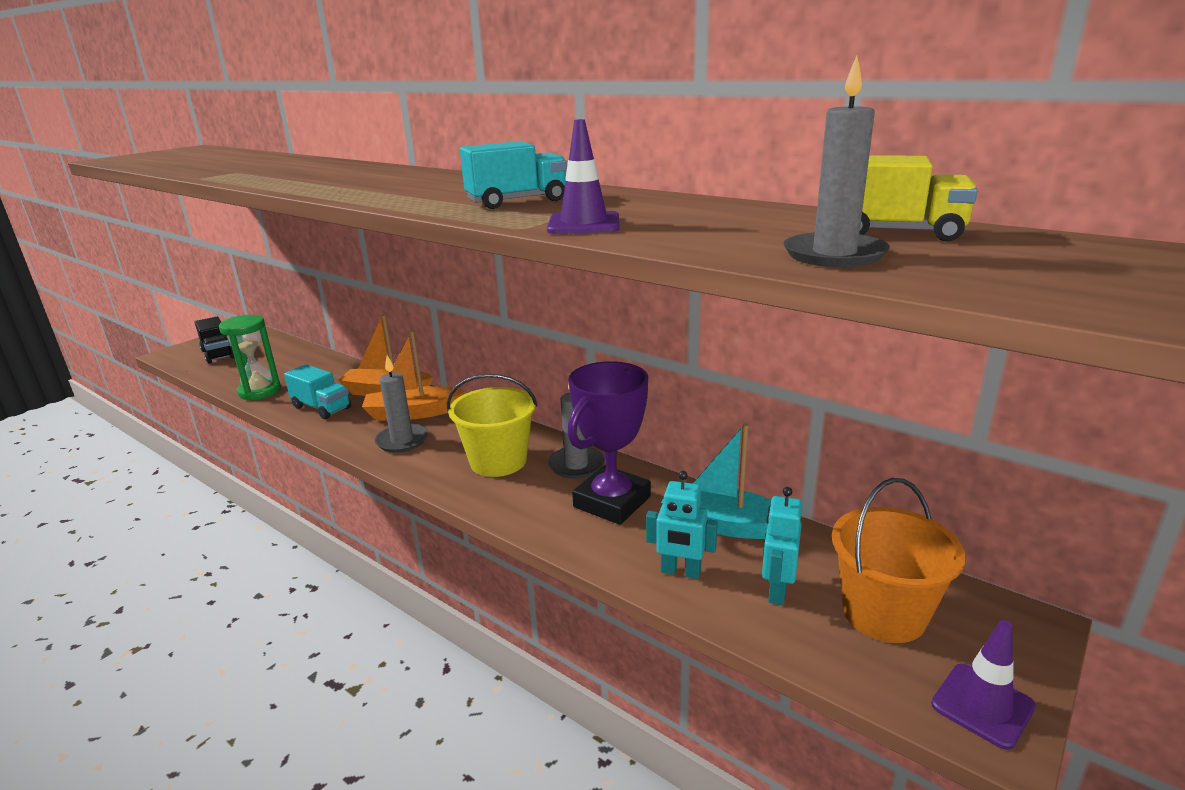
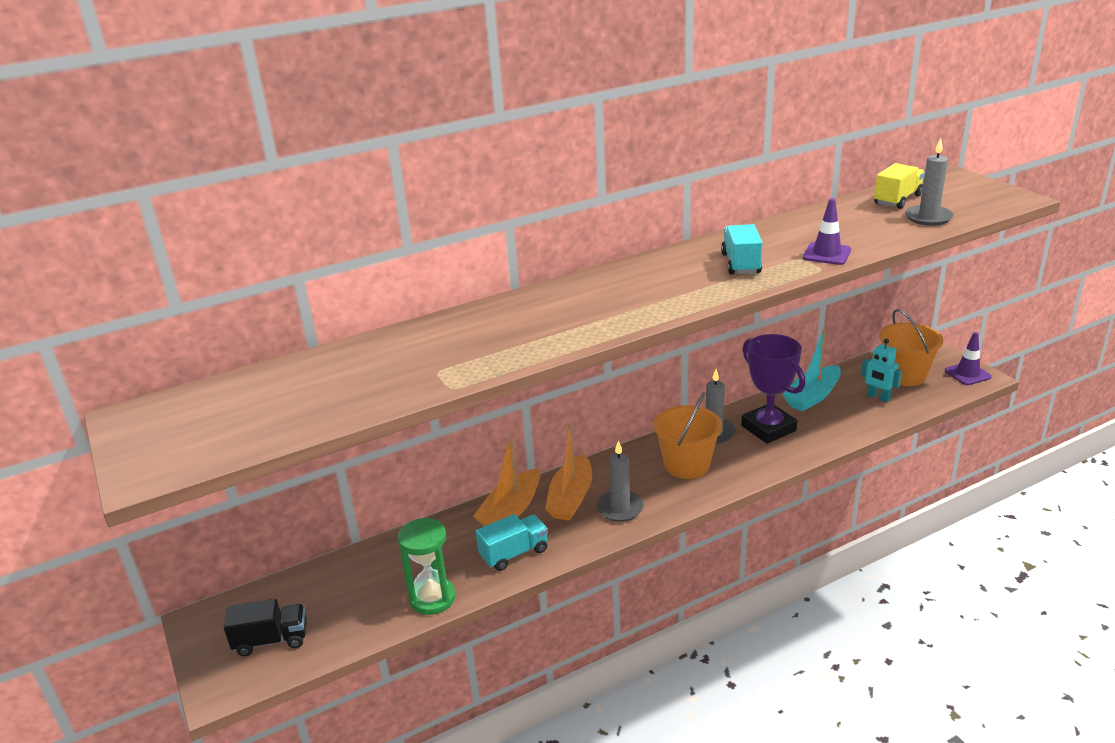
camera: 65 degrees left, 5 degrees up
yellow bucket [447,374,538,477] -> orange bucket [653,392,722,479]
turquoise robot [646,471,718,579] -> none

